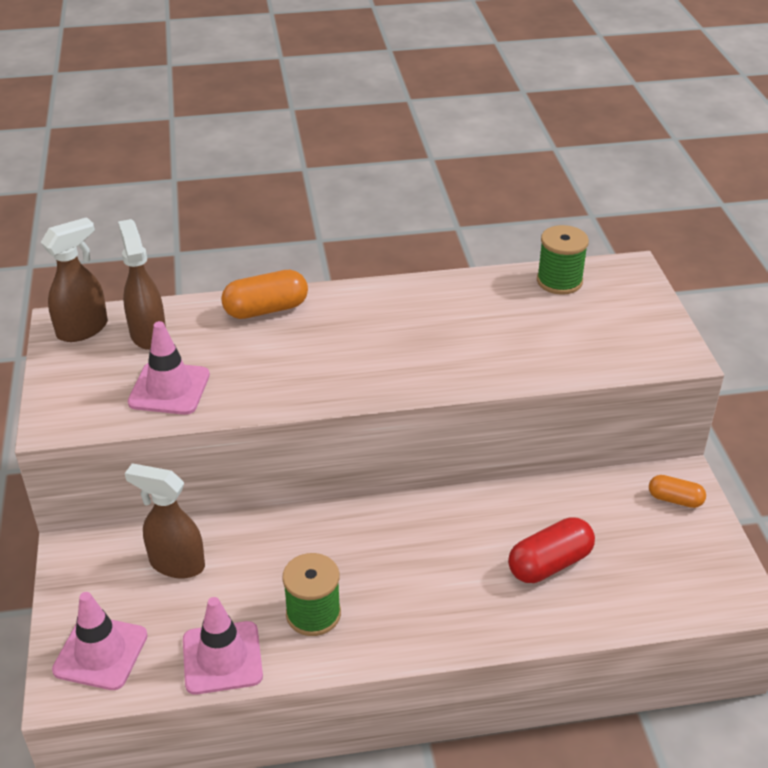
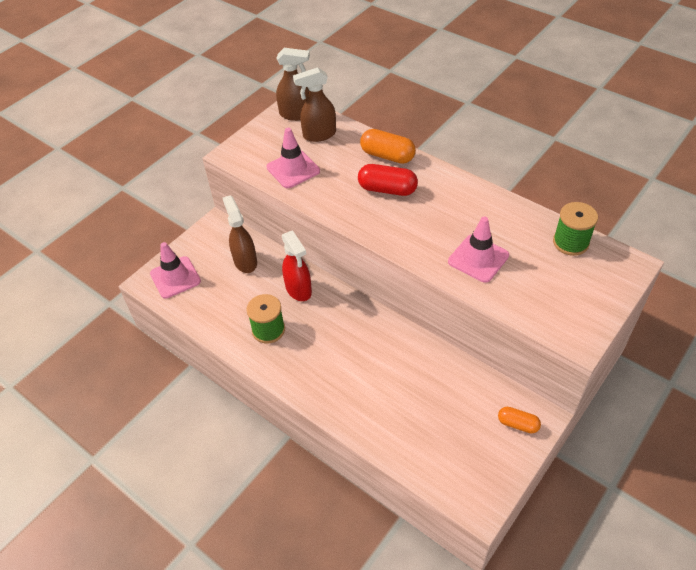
camera: 50 degrees right, 10 degrees up
brown spray bottle [118,219,166,350] -> brown spray bottle turned 135 degrees counterclockwise [293,67,336,142]
pink traffic cone [183,597,263,695] -> pink traffic cone moved to [448,217,509,283]
red capsule [508,517,595,583] -> red capsule moved to [358,164,418,196]
orange capsule [649,475,706,508] -> orange capsule turned 45 degrees counterclockwise [498,407,541,433]
none -> red spray bottle [282,231,312,301]

